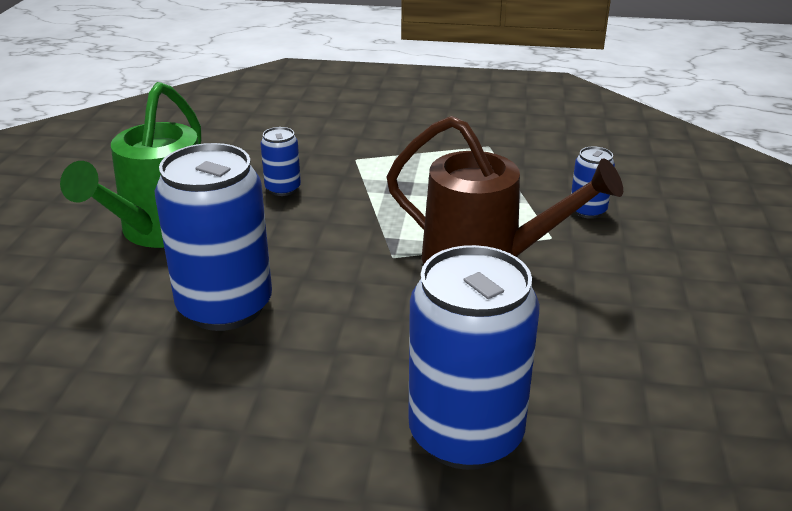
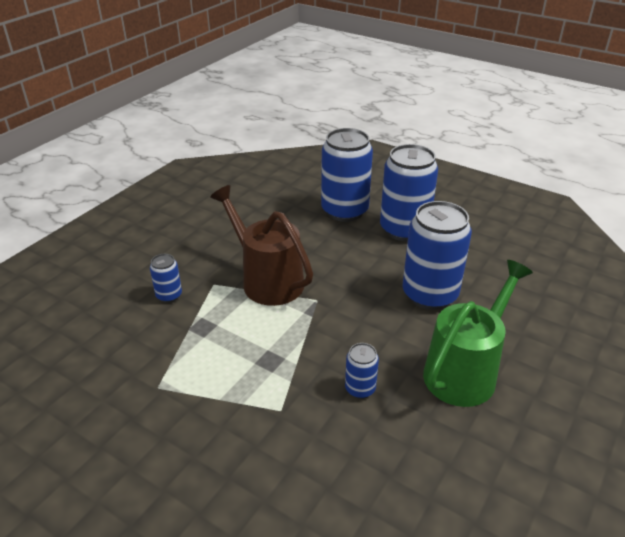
camera: 155 degrees left, 5 degrees up
none -> blue can [380,144,438,241]

